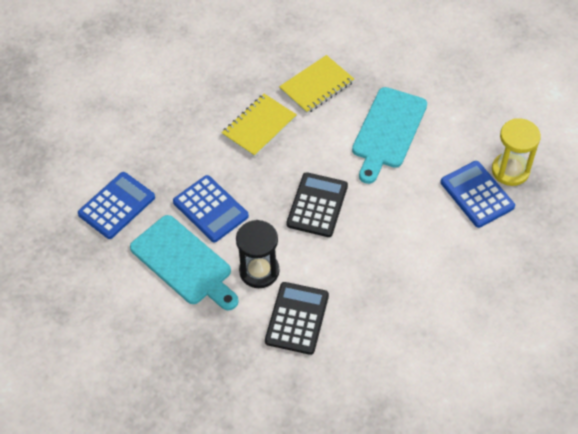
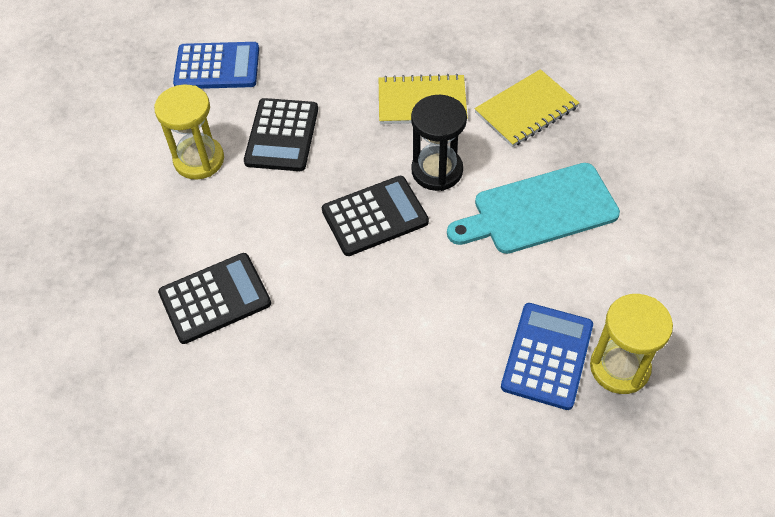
camera: 50 degrees right, 0 degrees up
turquoise cutting board [130,215,239,311] -> yellow hourglass [154,85,224,179]
blue calculator [173,175,249,242] -> black calculator [244,98,318,171]
black hourglass [236,220,280,288] -> black hourglass moved to [411,95,467,191]
yellow notebook [279,55,354,114] -> yellow notebook turned 45 degrees counterclockwise [474,69,579,147]

